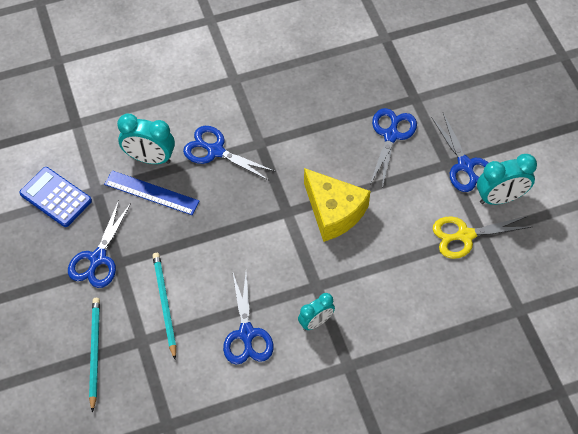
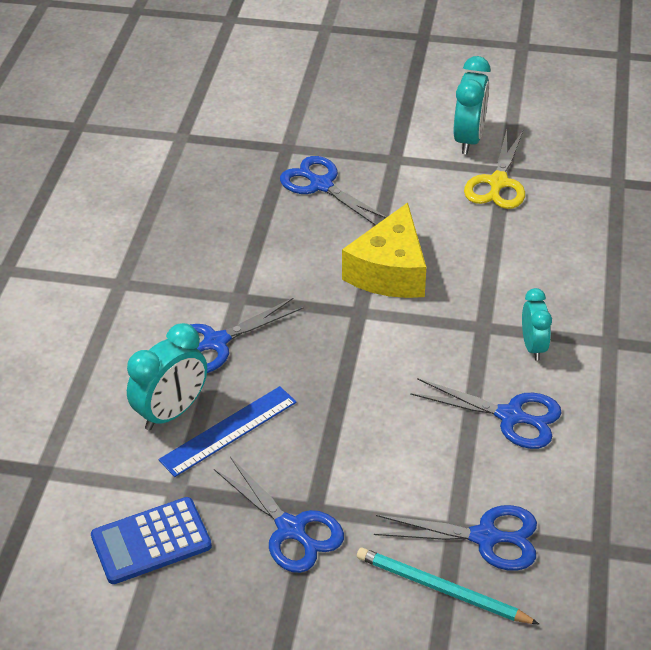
camera: 60 degrees left, 15 degrees down
turquoise pencil [153,253,176,359] -> none
yellow cheese [304,168,371,242] -> yellow cheese turned 120 degrees clockwise [342,203,426,298]
blue scissors [431,113,489,192] -> blue scissors moved to [374,505,537,571]

